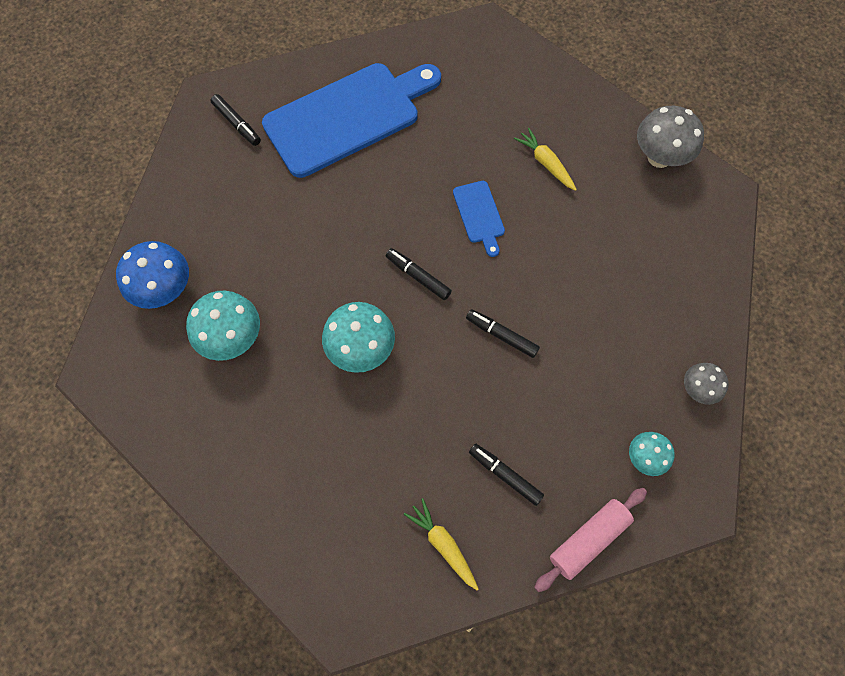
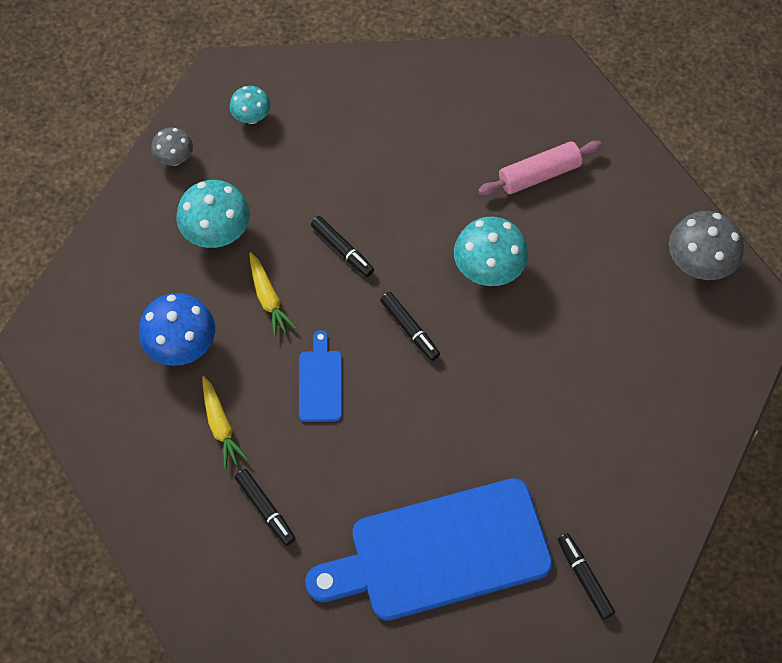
camera: 165 degrees left, 5 degrees down
blue mushroom [116,241,189,309] -> blue mushroom moved to [139,293,215,366]
turquoise mushroom [186,291,260,361] -> turquoise mushroom moved to [176,180,250,248]
yellow carrot [404,498,478,590] -> yellow carrot moved to [249,252,297,337]
black marker [469,443,544,506] -> black marker moved to [235,469,296,546]
pink rolling pin [534,488,647,592] -> pink rolling pin moved to [478,141,602,195]
grey mushroom [637,106,704,168] -> grey mushroom moved to [669,211,744,280]

